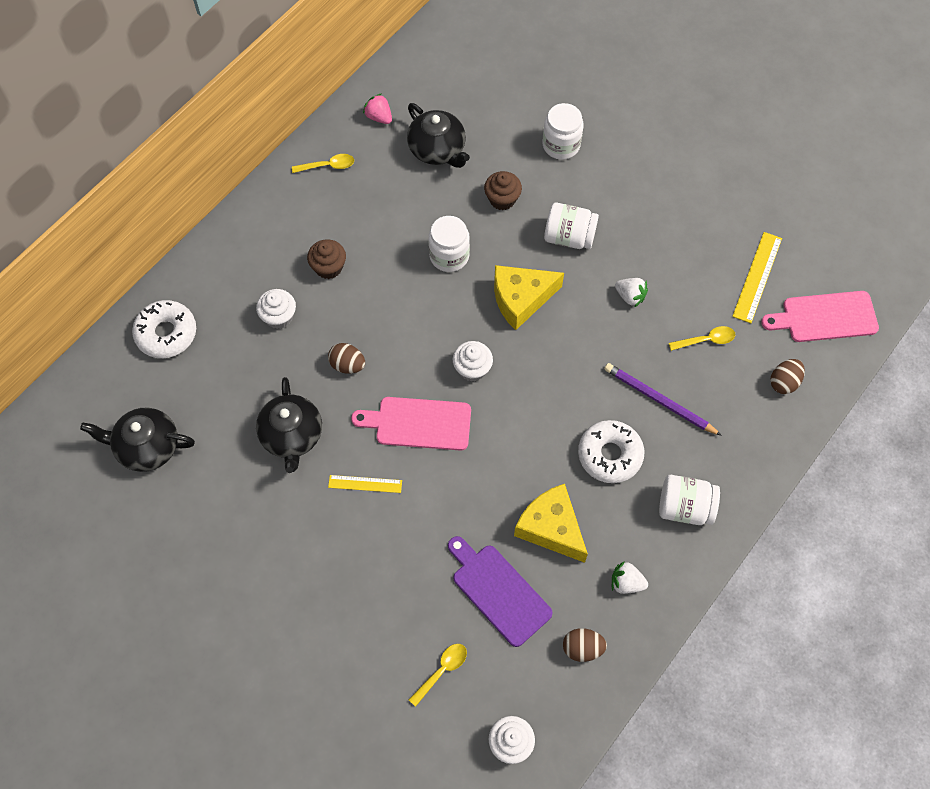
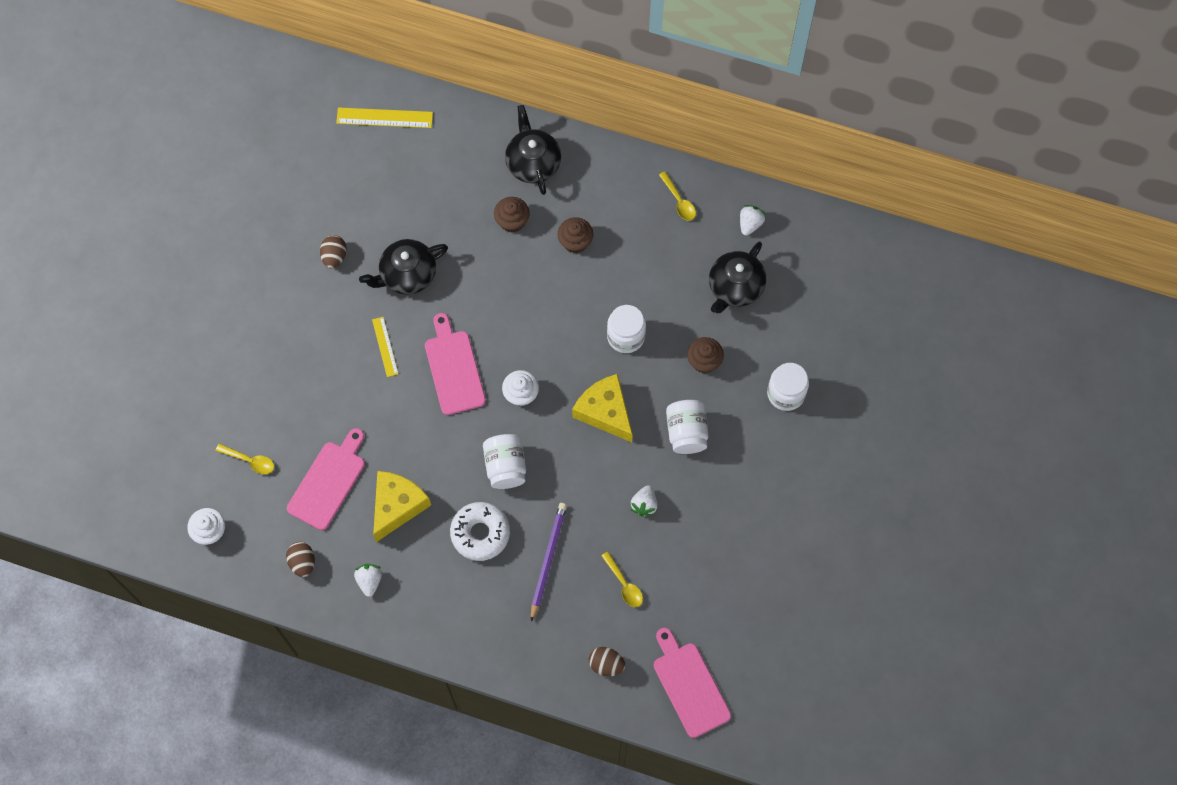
camera: 70 degrees right, 5 degrees up
black teapot [80,408,195,472] -> black teapot moved to [505,105,561,195]
white donut [132,300,196,358] -> none
white cupcake [256,289,296,329] -> brown cupcake [494,197,530,233]
brown egg [328,343,365,374] -> brown egg moved to [320,235,347,268]
pink strawberry [363,93,392,124] -> white strawberry [740,205,765,236]
purple cutting board [448,536,553,647] -> pink cutting board [287,428,365,530]
white jar [659,475,720,525] -> white jar moved to [483,434,526,489]
yellow ruler [732,232,782,323] -> yellow ruler moved to [336,107,433,128]

